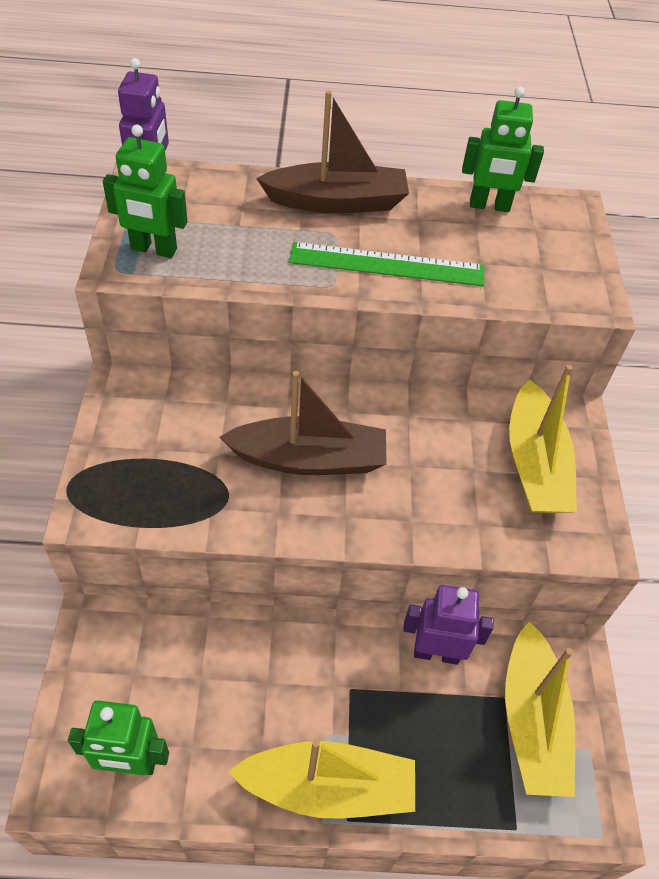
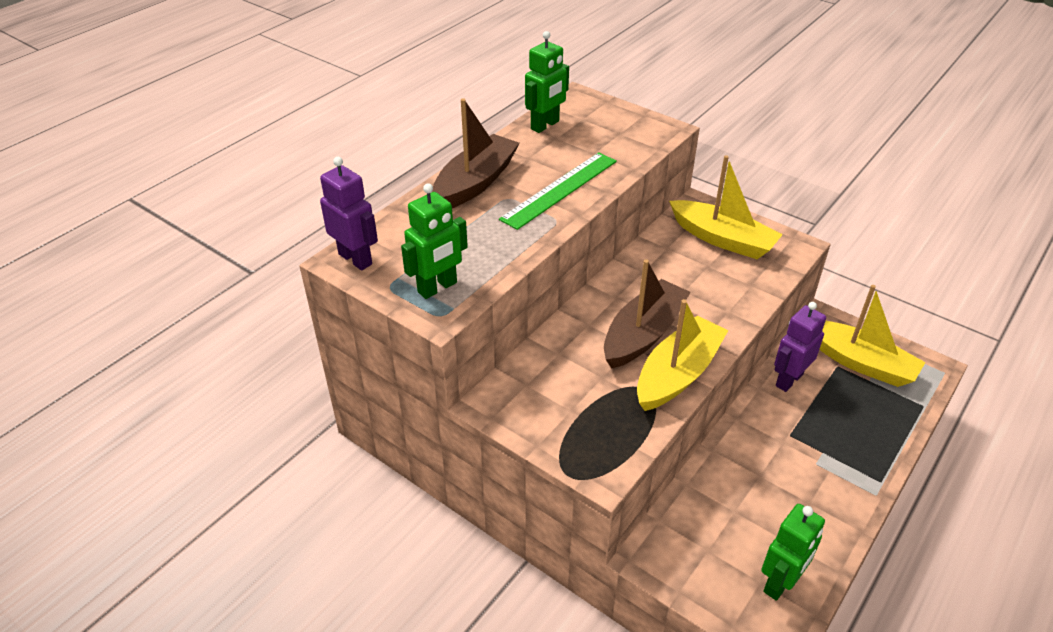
camera: 50 degrees left, 10 degrees down
yellow boat [228,739,415,819] -> yellow boat moved to [637,299,728,411]

